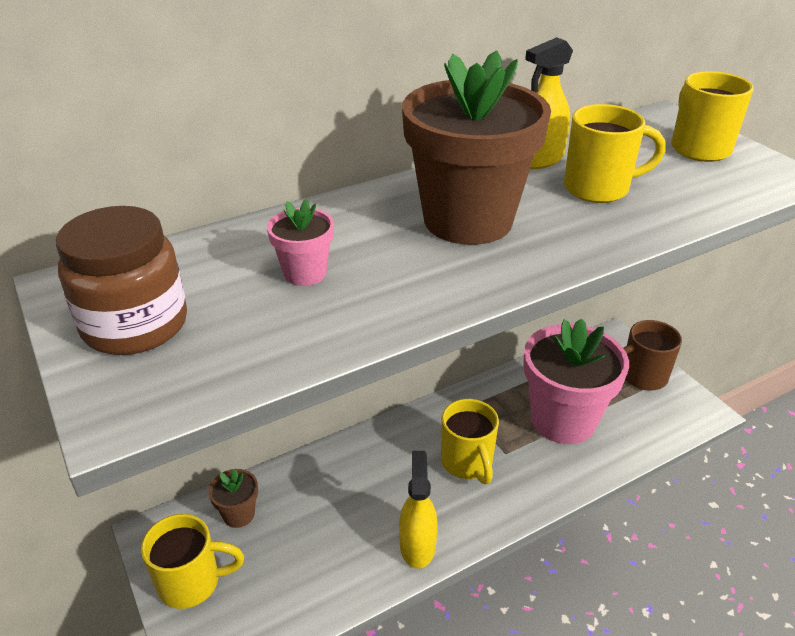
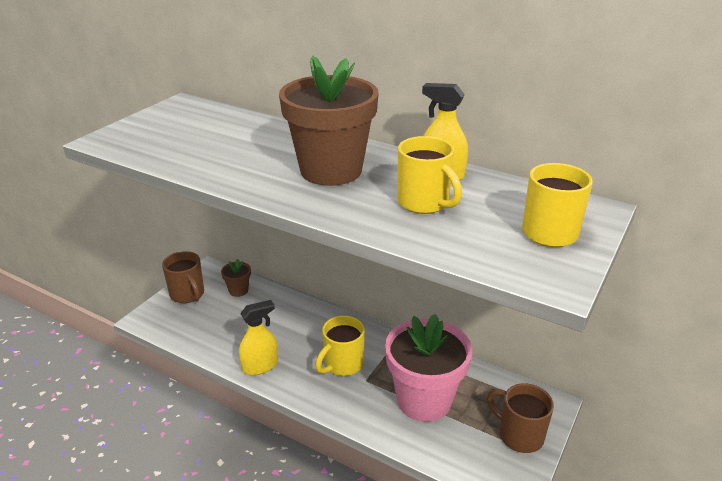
camera: 60 degrees right, 5 degrees down
brown jar [56,206,187,355] -> none
yellow mug [141,514,244,609] -> brown mug [162,251,204,303]
pink flower pot [267,199,334,286] -> none

